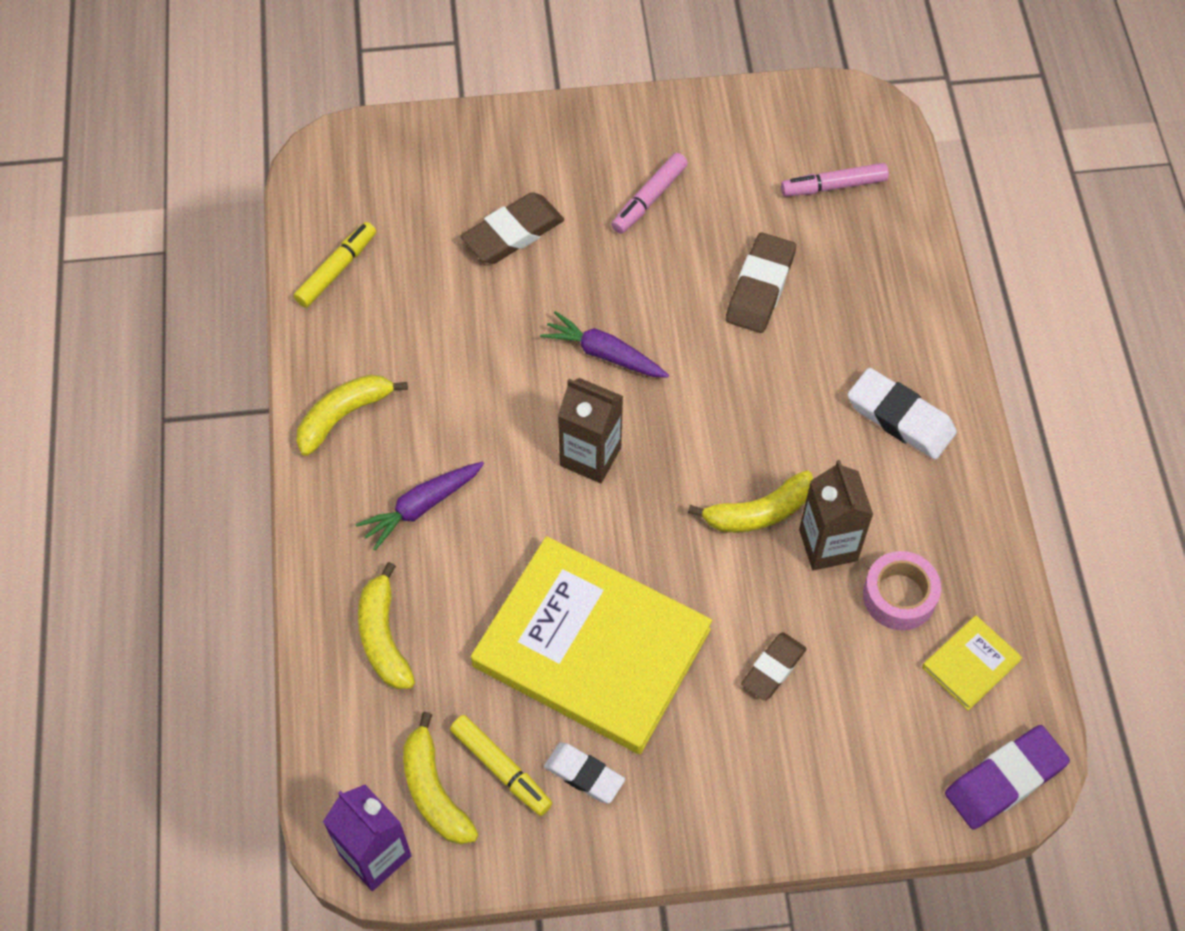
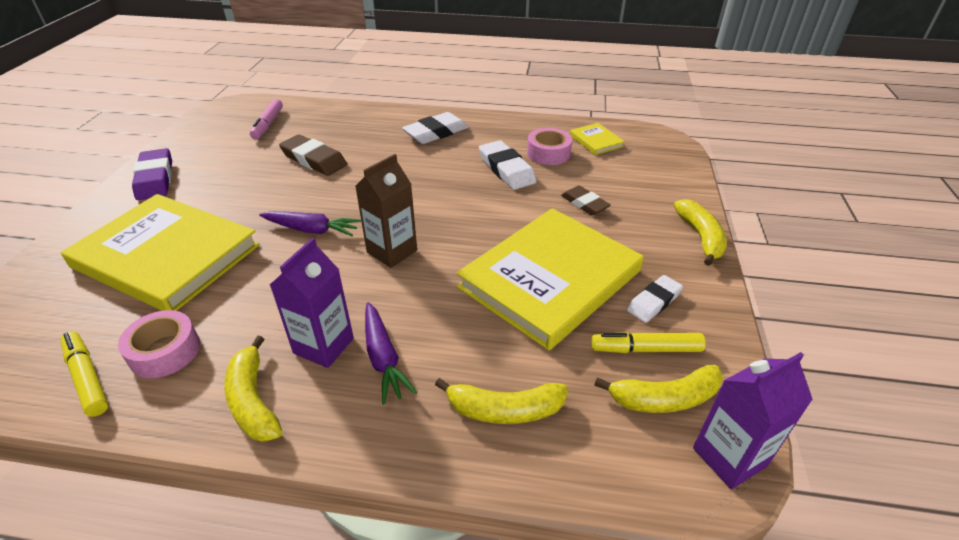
camera: 75 degrees left, 20 degrees down
yellow marker [450,715,552,816] -> yellow marker turned 150 degrees counterclockwise [591,332,706,353]
brown eraser [460,192,564,264] -> yellow book [61,194,260,311]
purple carrot [540,311,669,378] -> purple carrot turned 120 degrees counterclockwise [259,211,361,236]
pink marker [611,153,688,234] -> none
yellow banana [688,470,813,533] -> yellow banana moved to [674,199,727,266]
brown carton [799,460,873,571] -> white eraser [479,140,537,190]
purple eraser [945,725,1070,830] -> purple eraser moved to [132,148,172,200]
none -> pink tape [118,310,200,378]
none -> purple carton [270,238,354,368]

